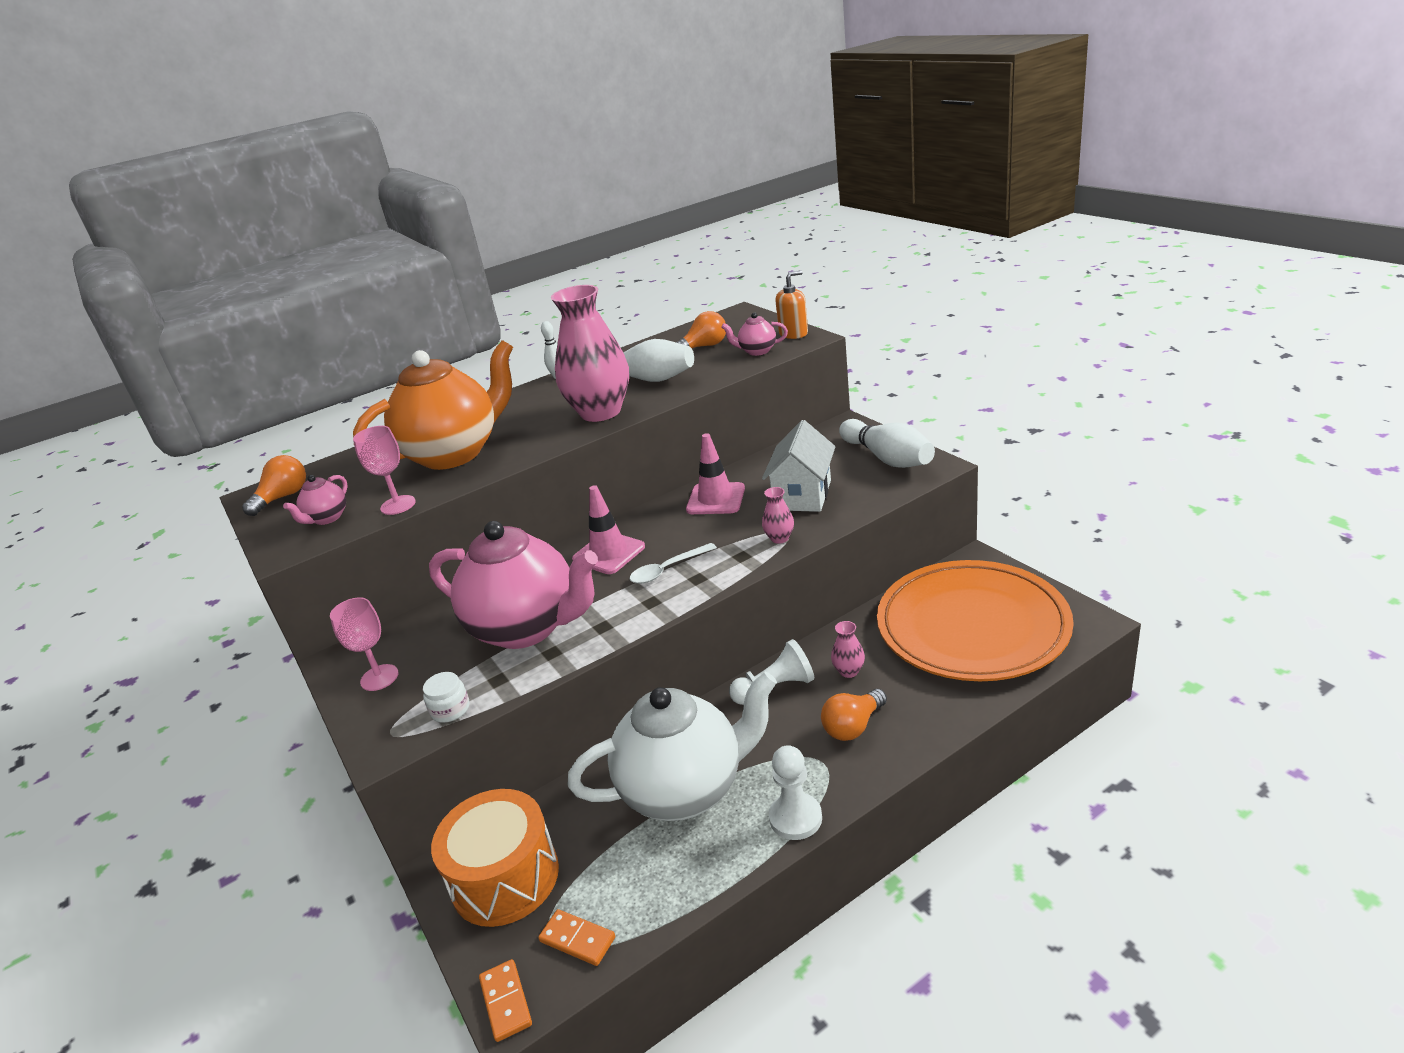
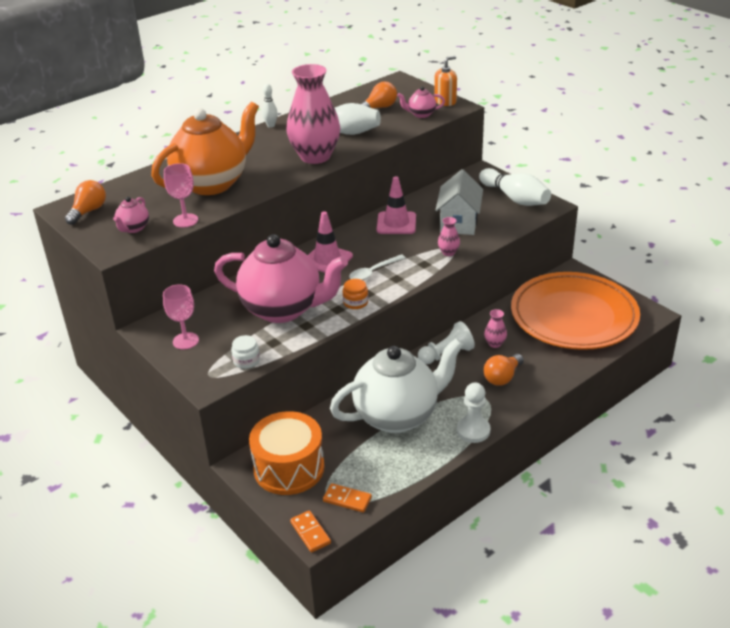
camera: 10 degrees left, 5 degrees up
none -> orange jar [342,279,368,309]

